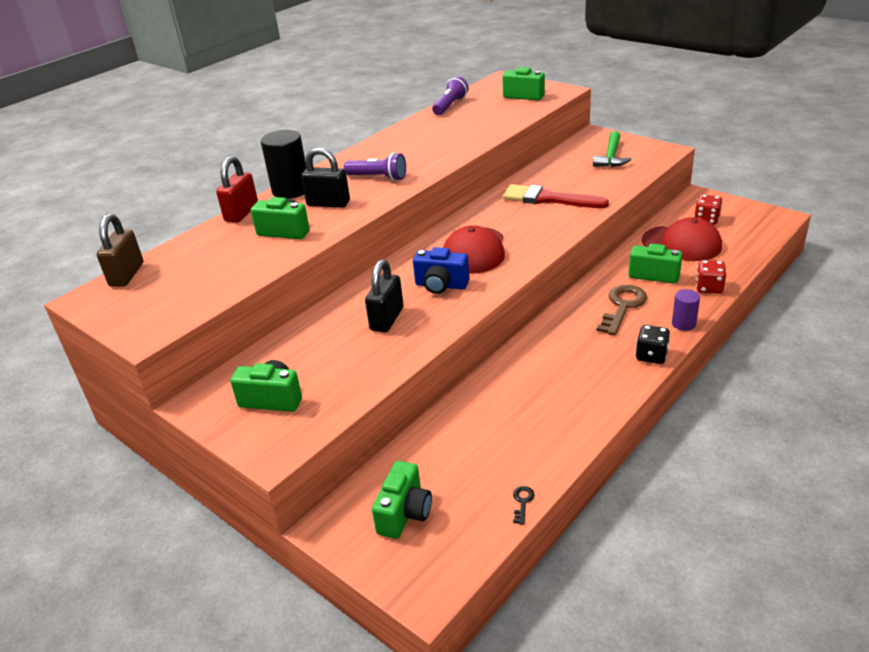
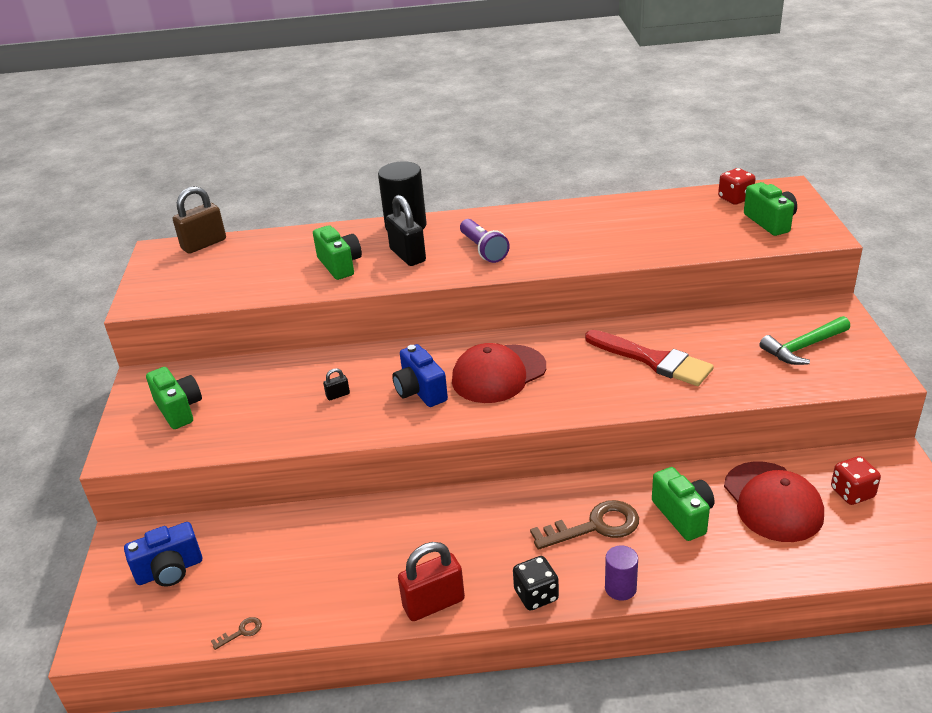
camera: 45 degrees right, 0 degrees up
red padlock [216,156,258,223] -> red padlock moved to [398,542,465,621]
black padlock [365,259,404,332] -> black padlock [323,368,350,401], size x0.45
green camera [372,461,432,539] -> blue camera [124,522,202,587]
purple flashlight [432,76,469,115] -> none
red brush [503,184,609,208] -> red brush turned 150 degrees clockwise [585,330,714,386]
black key [513,486,534,525] -> brown key [211,617,262,650]
red dice [696,260,726,294] -> red dice moved to [718,168,756,205]

